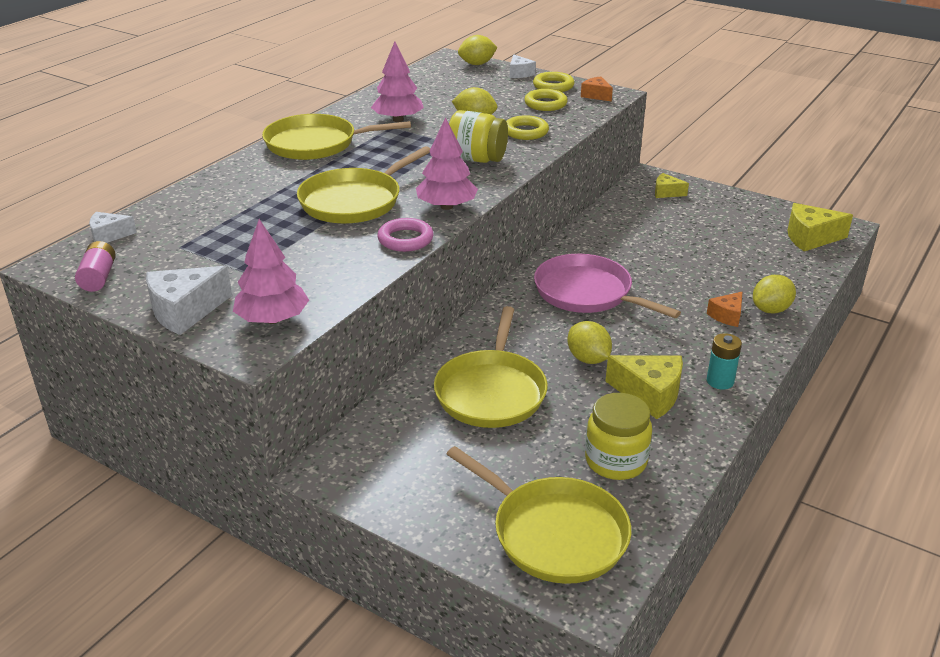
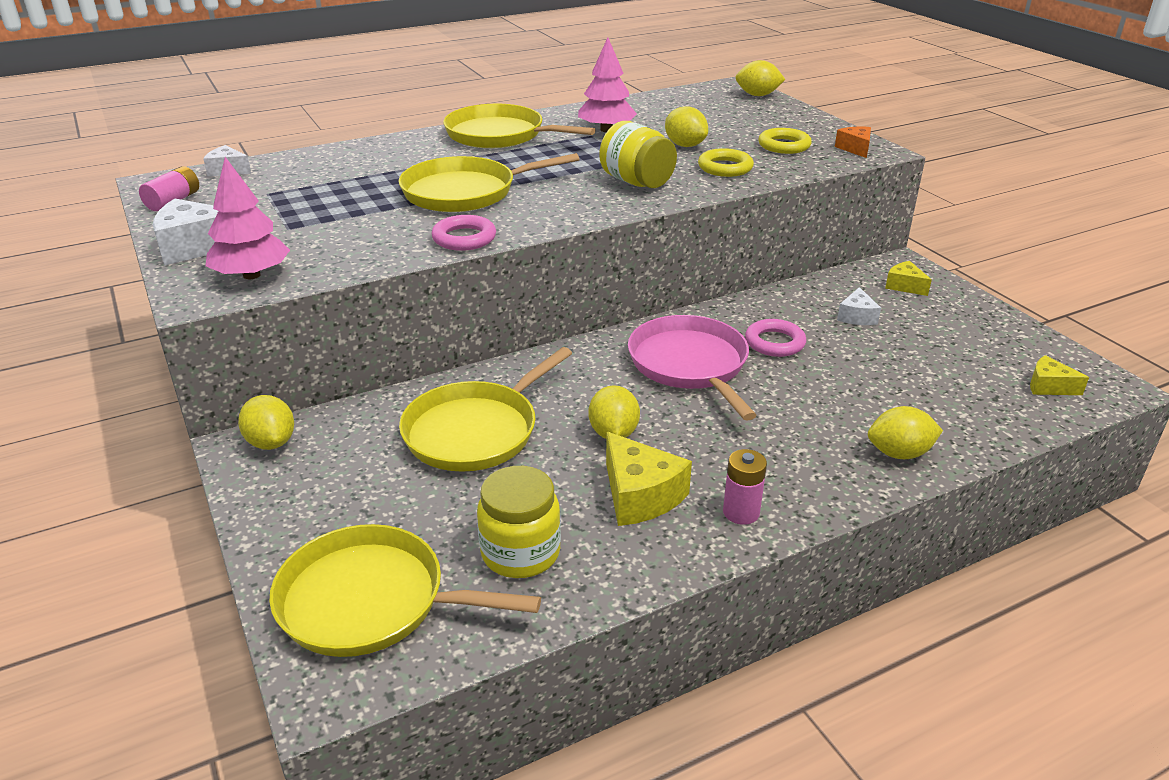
camera: 30 degrees right, 0 degrees up
pink tree [416,117,478,210] -> none
yellow pan [447,446,631,584] -> yellow pan turned 120 degrees clockwise [269,524,541,657]
white cheese [510,55,536,78] -> white cheese moved to [837,287,881,325]
yellow ring [533,72,575,92] -> none
orange cheese [707,292,742,327] -> none
turquoise battery [707,333,742,390] -> pink battery [723,449,767,525]
yellow cheese [787,203,853,251] -> yellow cheese [1030,355,1089,395], size x0.59
none -> yellow lemon [238,395,294,450]
none -> pink ring [745,319,806,357]

